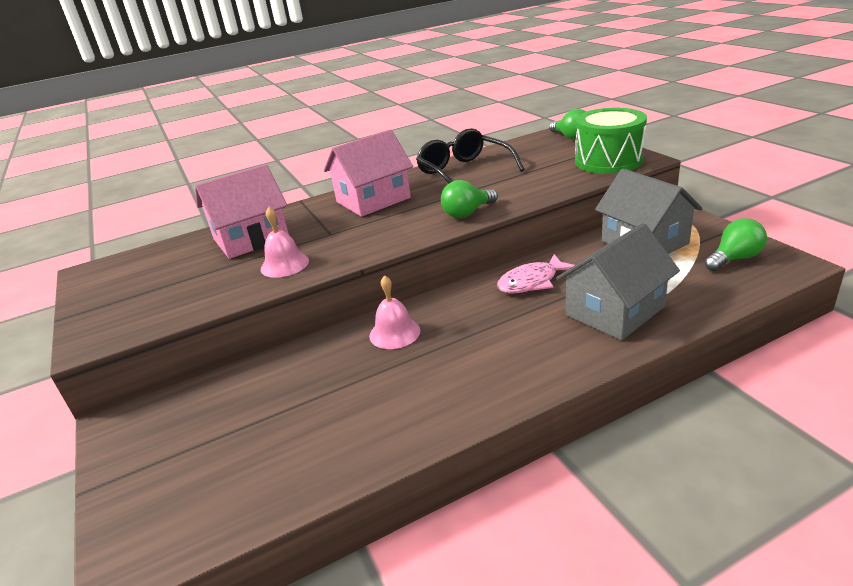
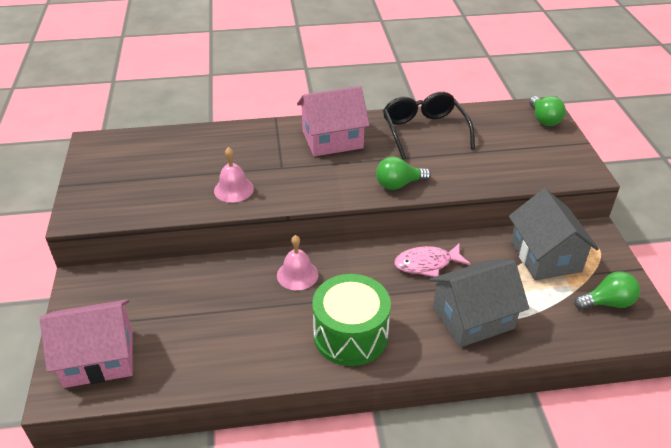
camera: 15 degrees right, 10 degrees up
pink house [195,164,289,259] -> pink house moved to [40,299,133,388]
green drum [575,108,647,174] -> green drum moved to [312,274,391,366]

